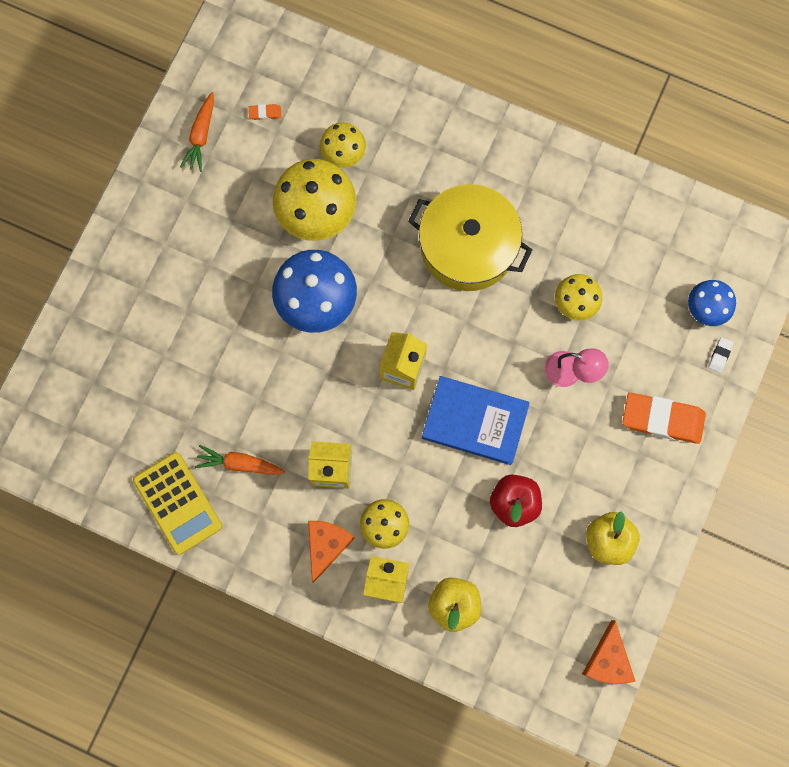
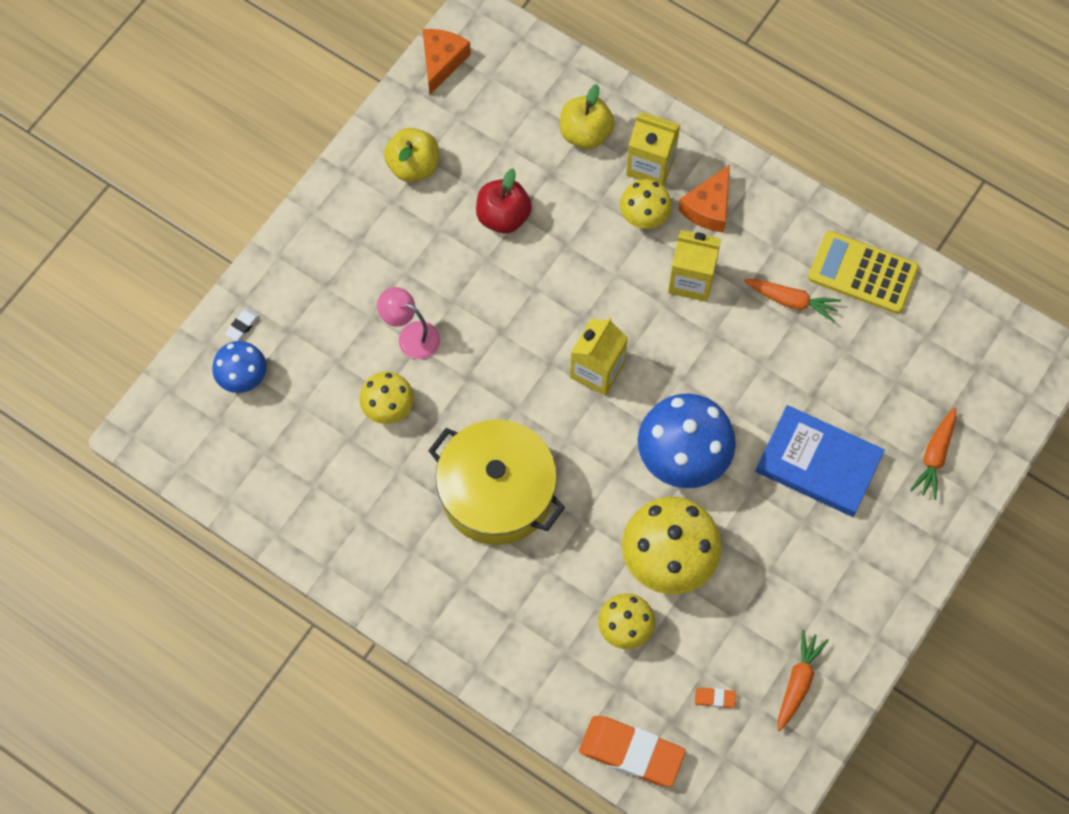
camera: 170 degrees left, 10 degrees down
yellow calculator [133,452,222,555] -> yellow calculator turned 45 degrees counterclockwise [808,231,919,314]
blue book [422,376,530,465] -> blue book moved to [756,405,885,517]
orange eraser [623,393,706,444] -> orange eraser moved to [579,716,686,787]
none -> orange carrot [910,407,957,500]

